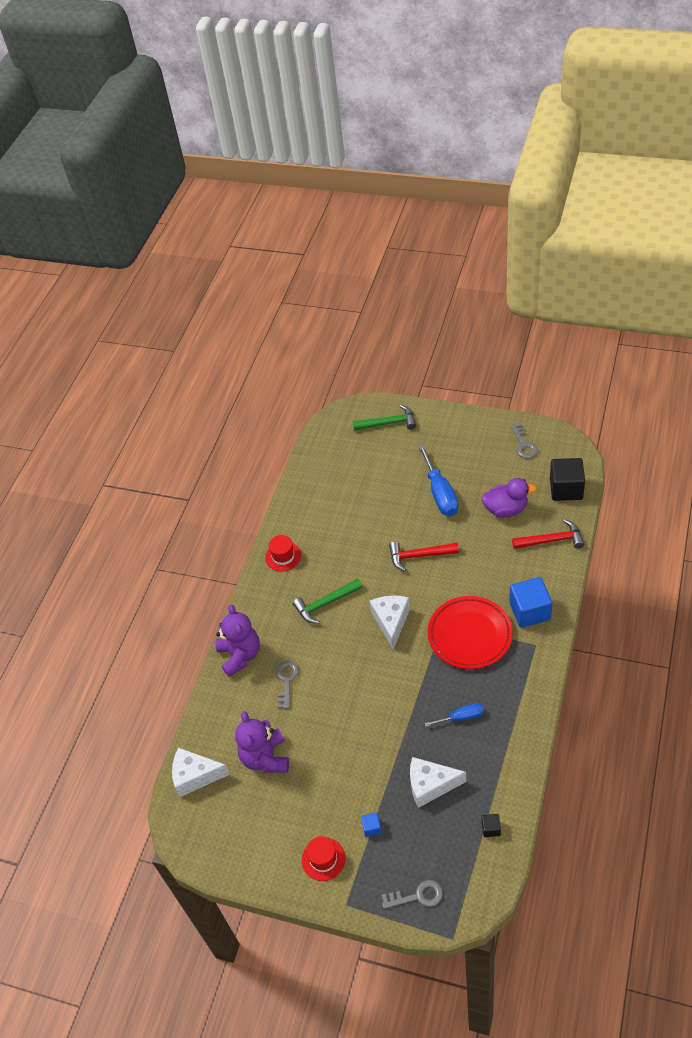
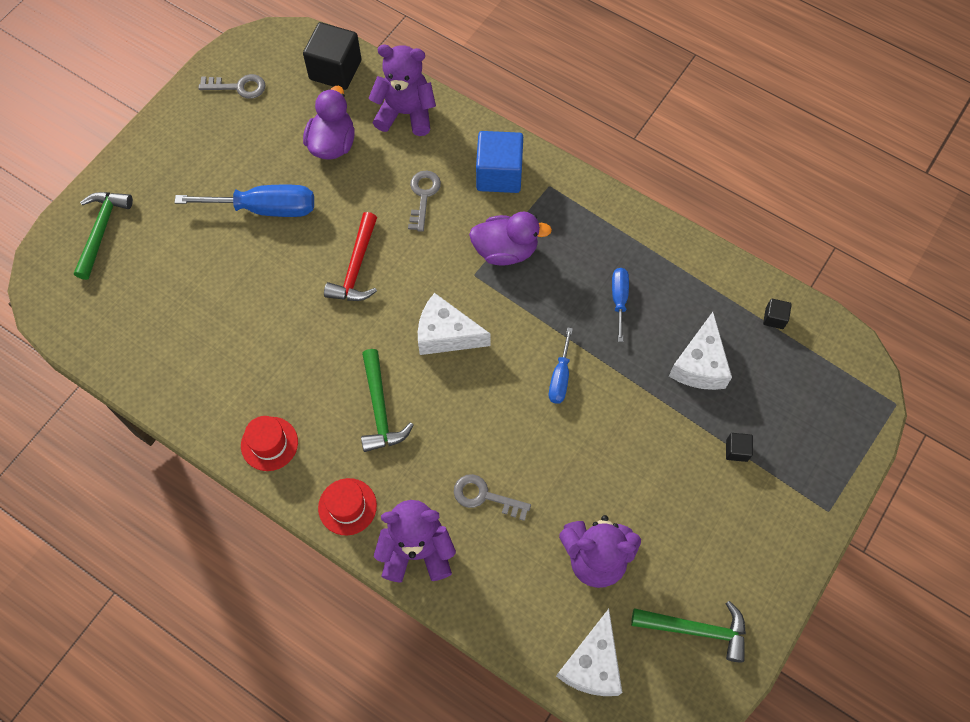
camera: 80 degrees left, 15 degrees up
red hat [302,836,346,881] -> red hat moved to [318,478,377,535]
blue cube [361,812,382,837] -> black cube [726,433,753,462]
grey key [382,880,443,909] -> grey key moved to [408,171,441,232]
red plate [428,596,513,669] -> purple duck [469,212,552,266]
red hammer [512,519,584,549] -> purple teddy bear [368,45,436,136]
none -> blue screwdriver [549,327,573,404]
none -> green hammer [631,601,746,662]

